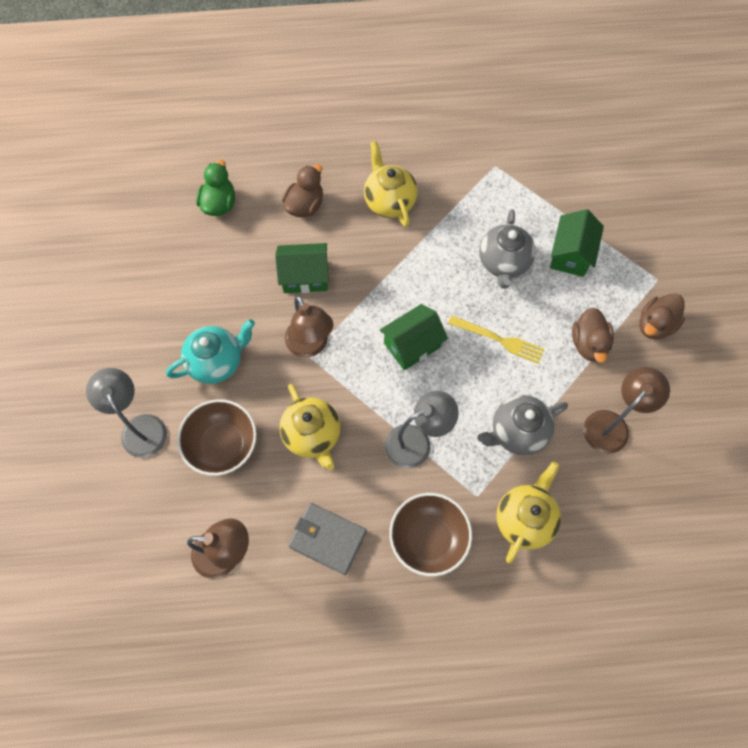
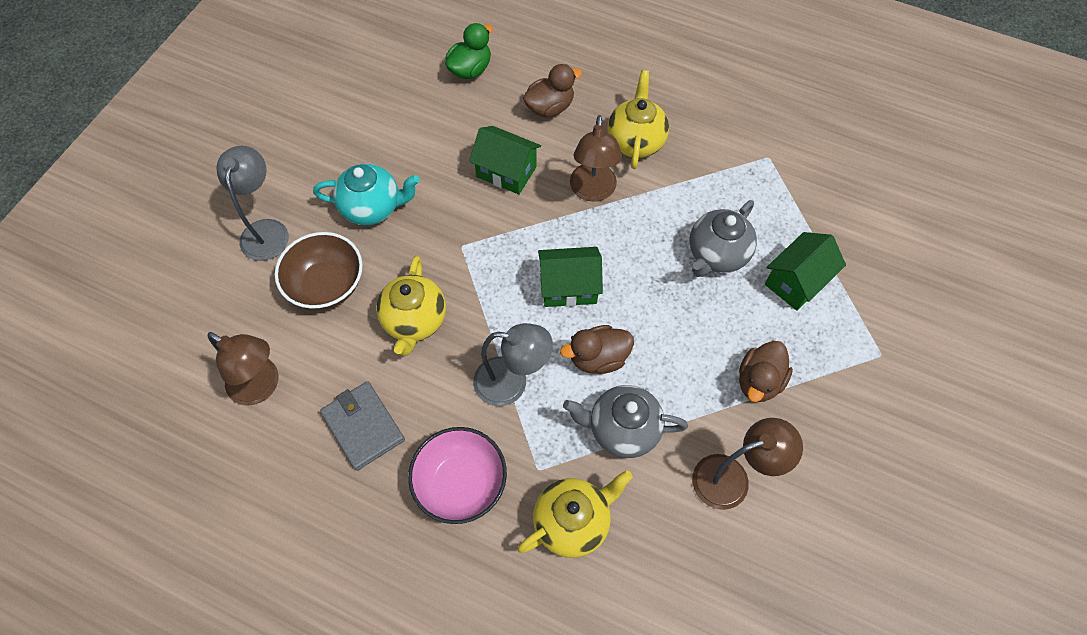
camera: 30 degrees right, 5 degrees down
brown lamp [285,295,333,357] -> brown lamp moved to [570,115,622,201]
brown bowl [389,493,472,576] -> pink bowl [408,427,507,524]
yellow fork [448,315,545,364] -> none
brown duck [639,294,685,340] -> brown duck moved to [560,325,634,374]

